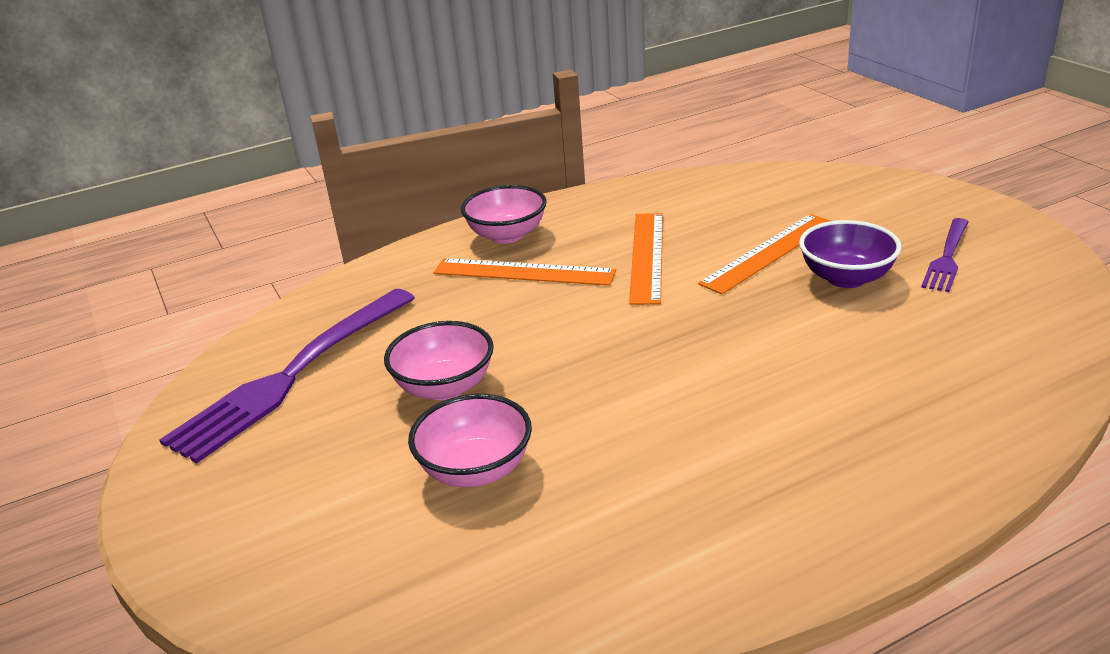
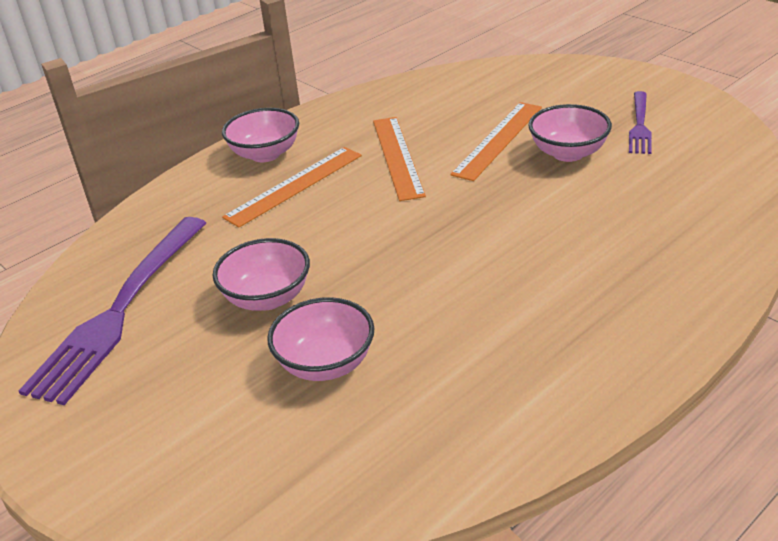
camera: 15 degrees left, 5 degrees up
orange ruler [434,258,616,286] -> orange ruler turned 45 degrees counterclockwise [222,147,362,228]
purple bowl [799,220,901,288] -> pink bowl [528,104,612,162]

